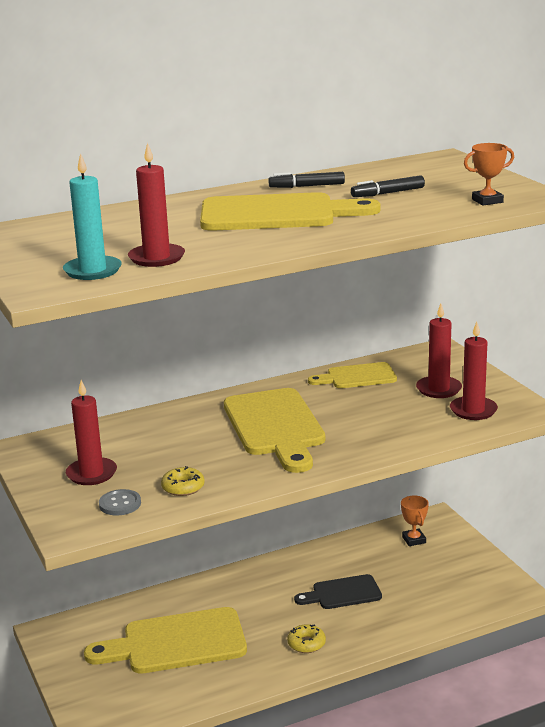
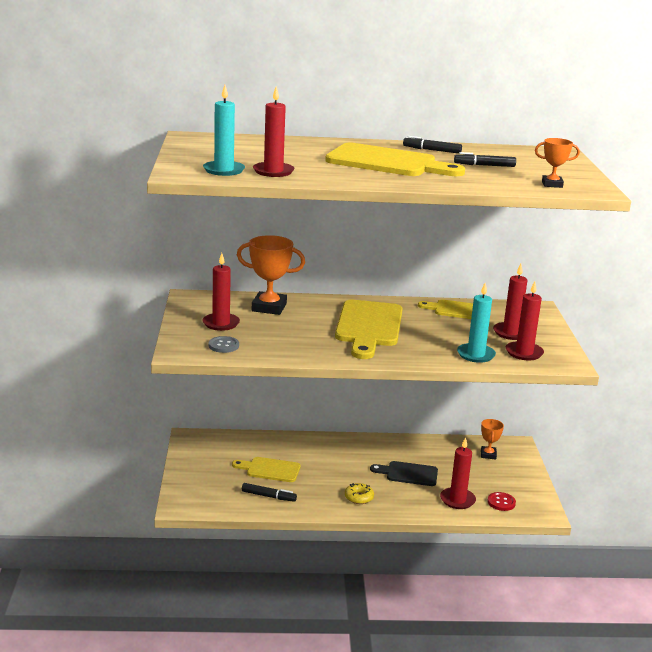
camera: 20 degrees right, 0 degrees up
yellow cutting board [84,607,247,674] -> yellow cutting board [232,457,301,482], size x0.57
yellow donut [161,466,205,496] -> none
none -> orange trophy [237,235,305,315]
none -> black marker [242,483,297,502]
none -> red candle [440,437,476,509]
none -> turquoise candle [457,283,496,363]
none -> red button [487,492,516,511]

